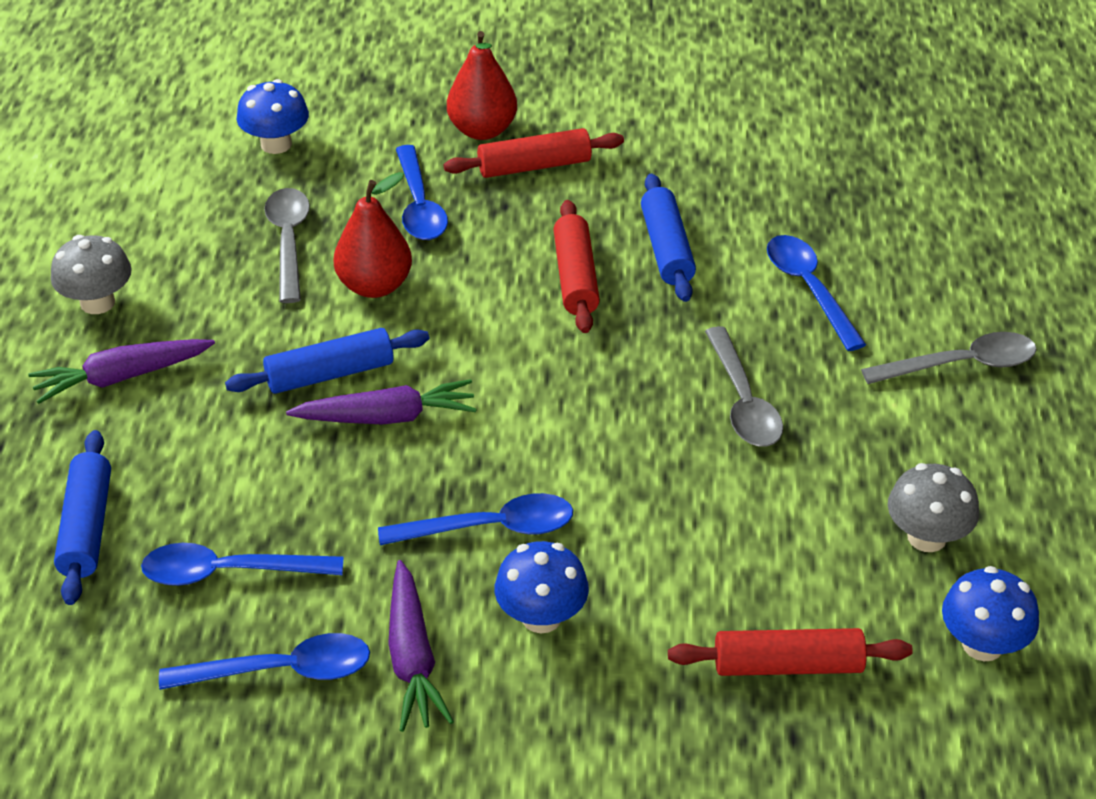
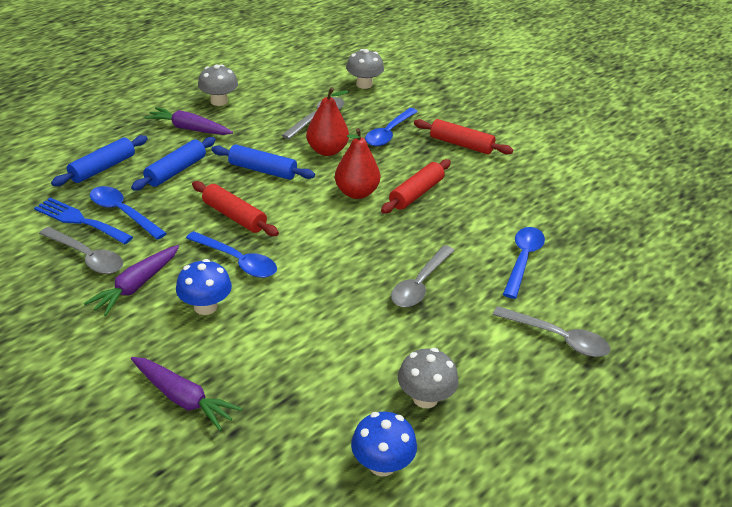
camera: 40 degrees right, 5 degrees down
blue spoon [159,633,370,690] -> grey spoon [39,227,123,274]
blue mushroom [237,79,309,154] -> grey mushroom [346,49,384,89]
purple carrot [286,379,477,424] -> purple carrot moved to [131,357,242,431]
red pear [447,31,517,140] -> red pear moved to [335,128,380,199]
blue rolling pin [641,174,696,302] -> blue rolling pin moved to [131,137,216,191]
red rolling pin [668,628,913,676] -> red rolling pin moved to [192,181,279,236]
none -> blue fork [34,198,133,244]

